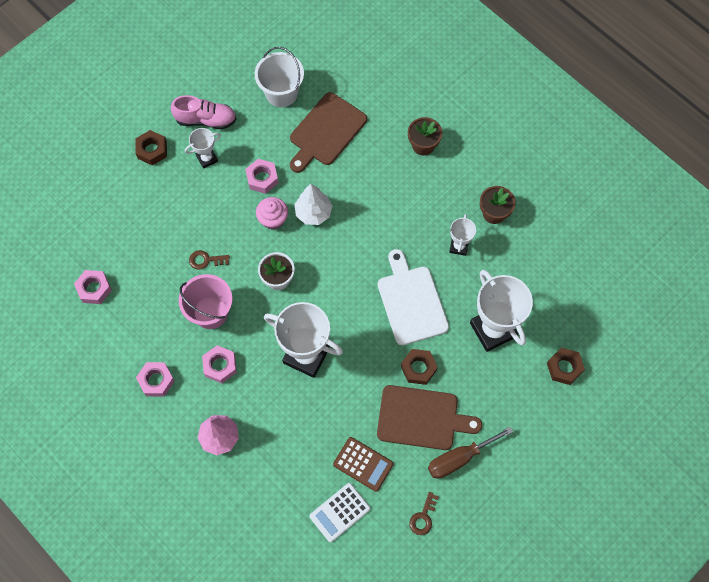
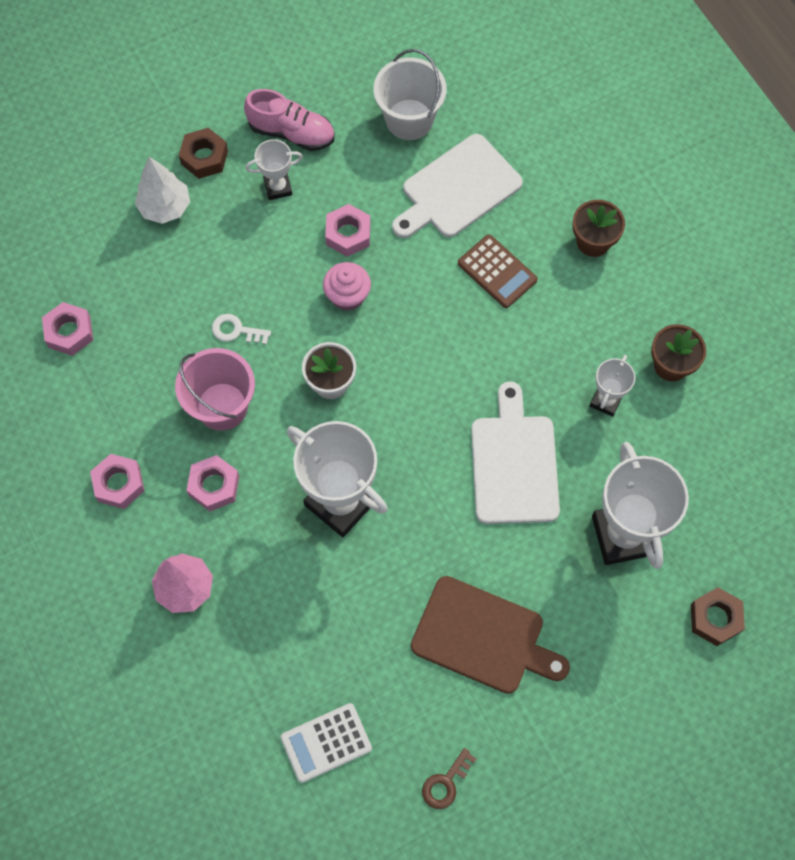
camera: 15 degrees right, 0 degrees up
brown key [189,250,230,270] -> white key [212,314,271,345]
brown cutting board [290,92,367,173] -> white cutting board [392,134,523,238]
white tree [294,184,332,225] -> white tree moved to [135,157,190,224]
brown calculator [333,437,394,492] -> brown calculator moved to [458,234,538,308]
brown nut [401,349,438,385] -> none
brown screwdriver [428,427,513,479] -> none

